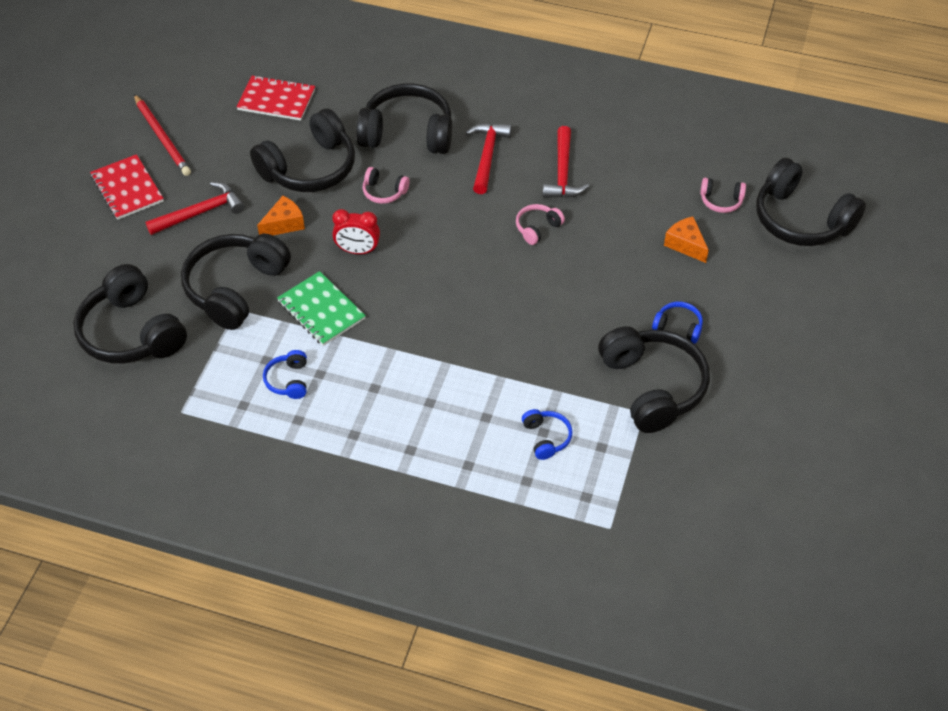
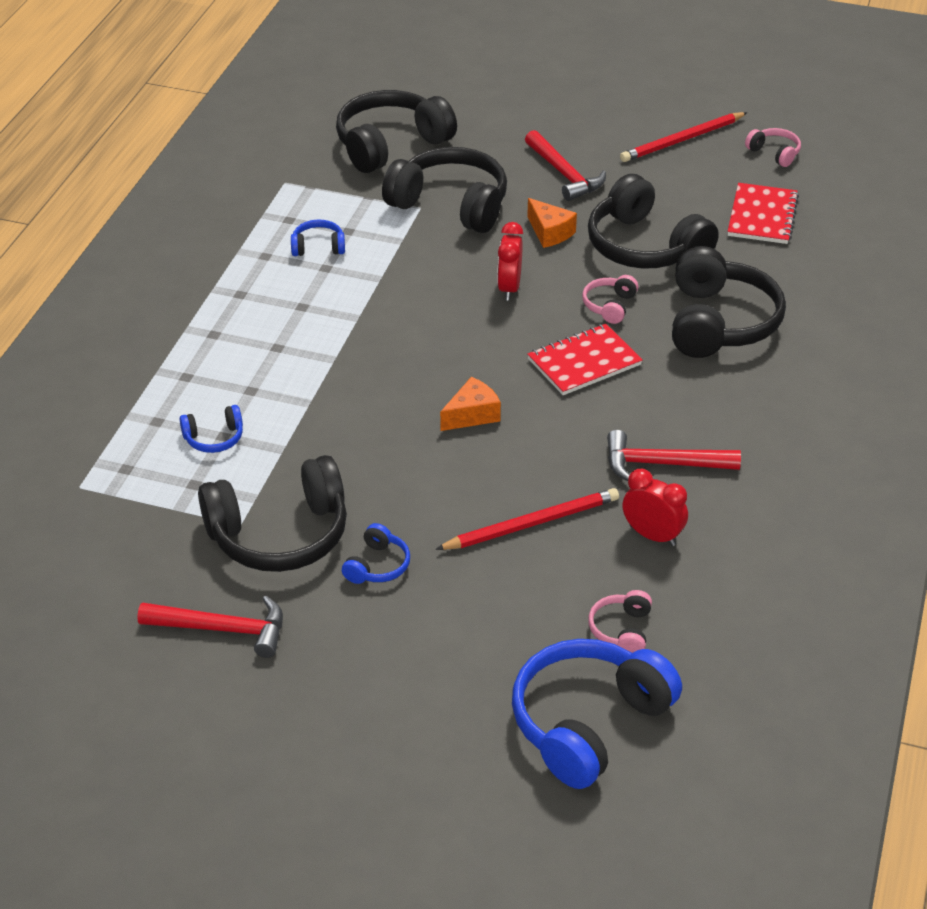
camera: 90 degrees right, 10 degrees down
red notebook [90,154,164,220] -> red notebook moved to [527,324,643,395]
green notebook [277,271,366,346] -> none
red hammer [466,123,512,194] -> red hammer moved to [138,596,283,658]
pink headphones [516,204,565,245] -> pink headphones moved to [745,128,801,167]
orange cheese [664,217,709,263] -> orange cheese moved to [440,377,501,431]
black headphones [756,158,866,246] -> blue headphones [512,639,682,789]
none -> red pencil [435,488,619,550]
none -> red clock [623,469,688,546]

